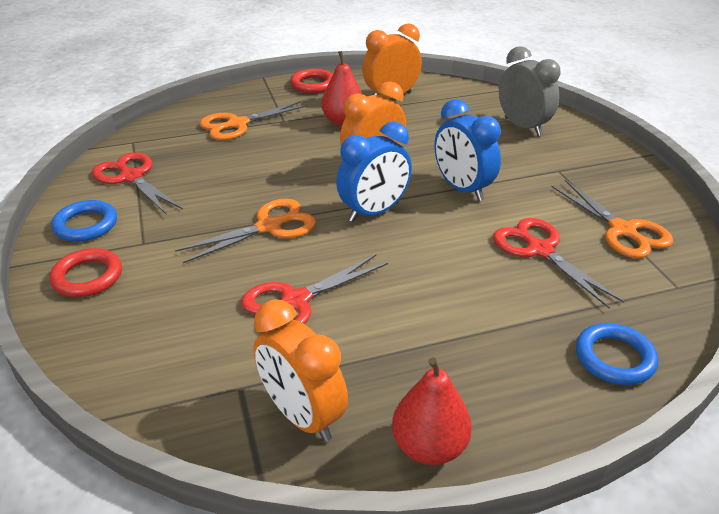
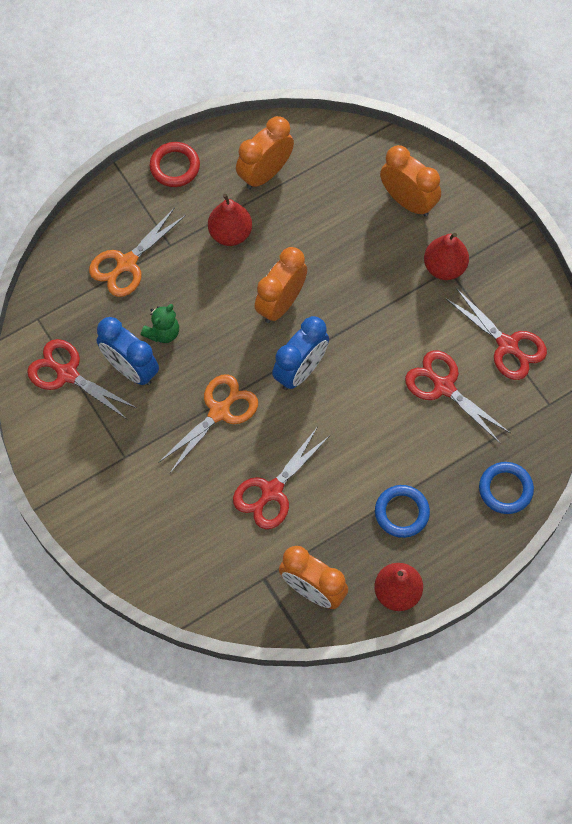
camera: 15 degrees left, 30 degrees up
red ring [49,248,122,297] -> none
blue ring [51,200,117,242] -> blue ring moved to [375,485,430,538]
blue clock [434,99,501,201] -> blue clock moved to [97,317,159,385]
grey clock [499,46,560,136] -> orange clock [380,145,441,216]
orange scissors [551,180,673,258] -> red scissors [445,288,547,380]
none -> green teddy bear [141,304,179,343]
none -> red pear [424,233,469,280]

